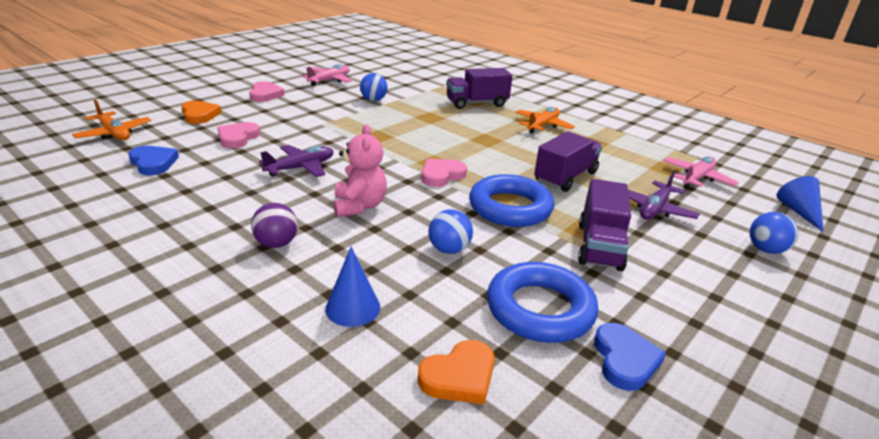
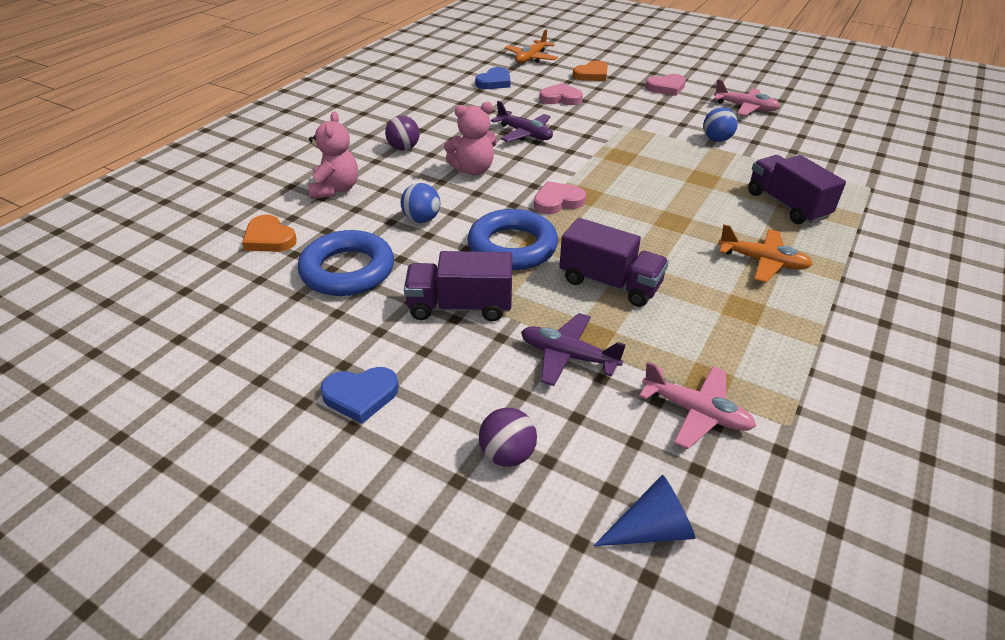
camera: 80 degrees right, 10 degrees up
blue cone [325,247,380,327] -> pink teddy bear [308,112,358,199]
pink heart [422,158,467,187] -> pink heart turned 60 degrees counterclockwise [534,181,586,214]
blue heart [594,323,666,391] -> blue heart moved to [320,367,399,424]
blue ball [750,212,798,254] -> purple ball [479,408,537,467]

